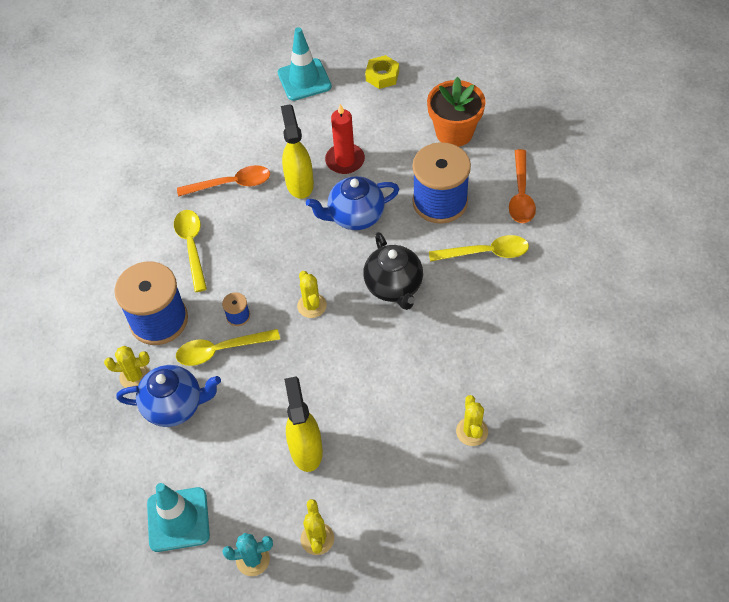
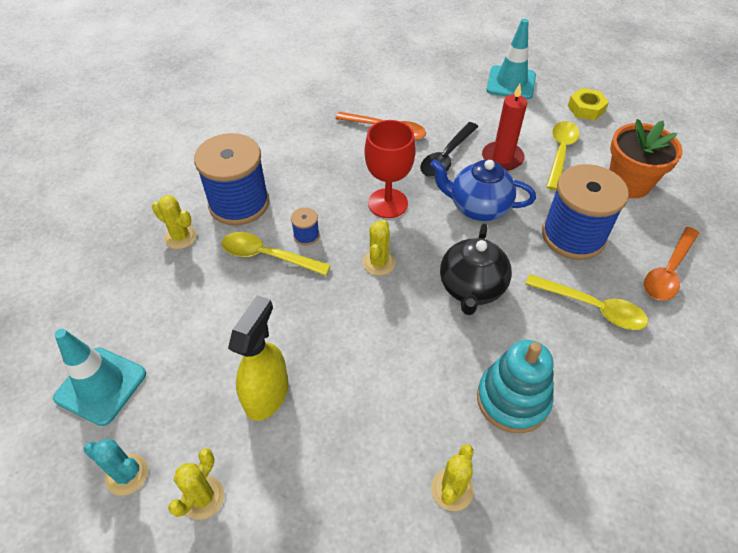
camera: 30 degrees right, 5 degrees down
blue teapot [116,365,221,427] -> none
yellow spoon [174,210,207,292] -> yellow spoon moved to [546,121,580,190]
yellow spray bottle [281,104,314,199] -> black spoon [420,122,478,177]
none -> red goblet [364,120,416,218]
none -> turquoise stacking toy [477,340,554,433]

